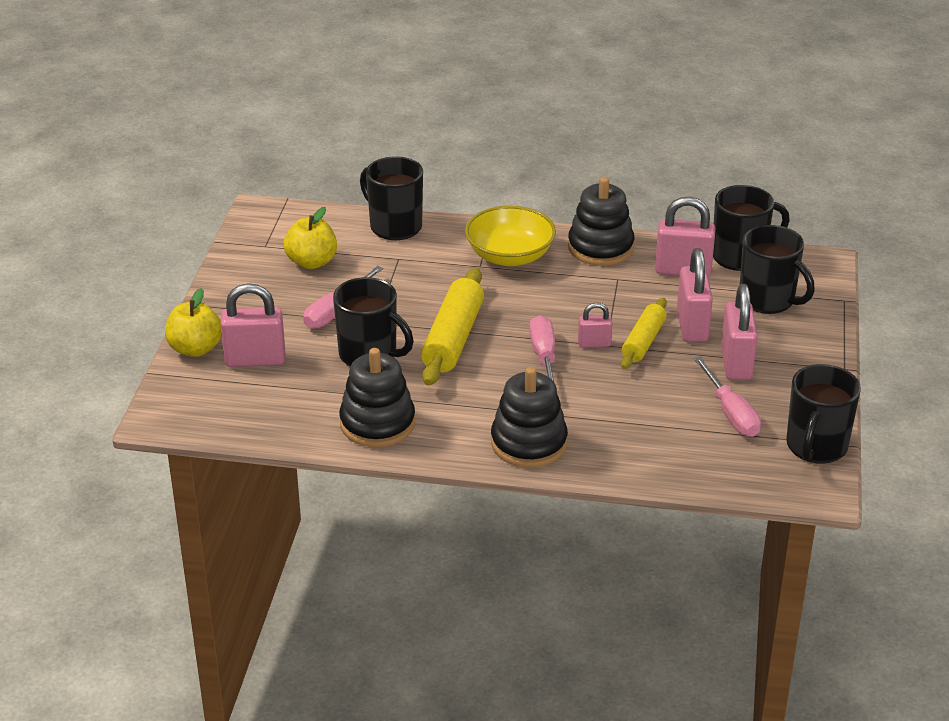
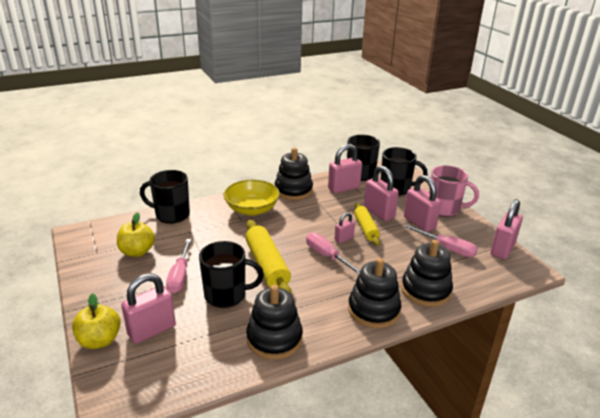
camera: 35 degrees left, 5 degrees down
black mug [786,364,861,464] -> pink padlock [491,199,523,260]
none -> black stacking toy [401,240,453,307]
none -> pink mug [429,165,479,217]

